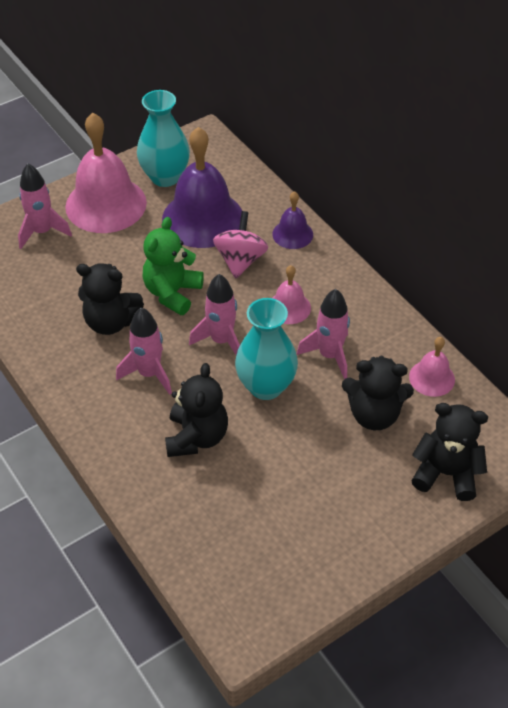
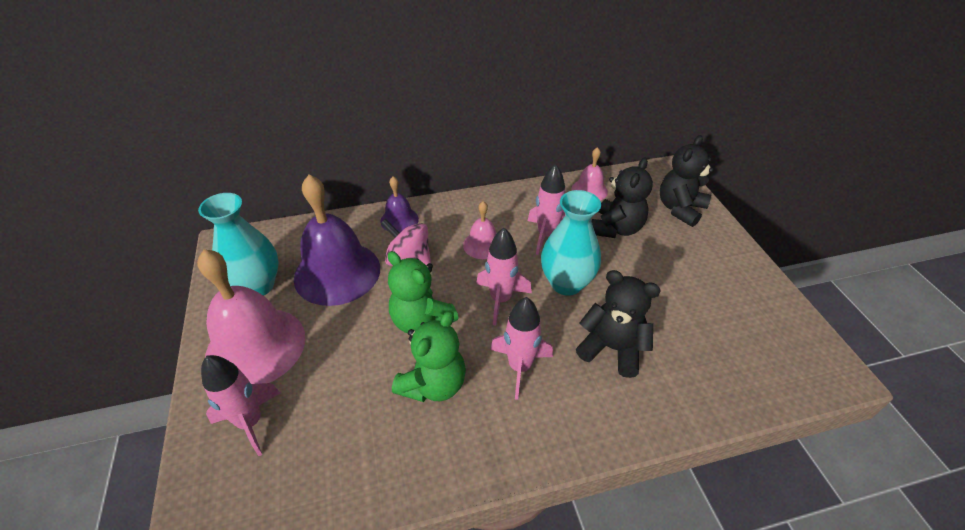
camera: 70 degrees left, 5 degrees down
black teddy bear [76,263,144,335] -> green teddy bear [392,311,466,402]

